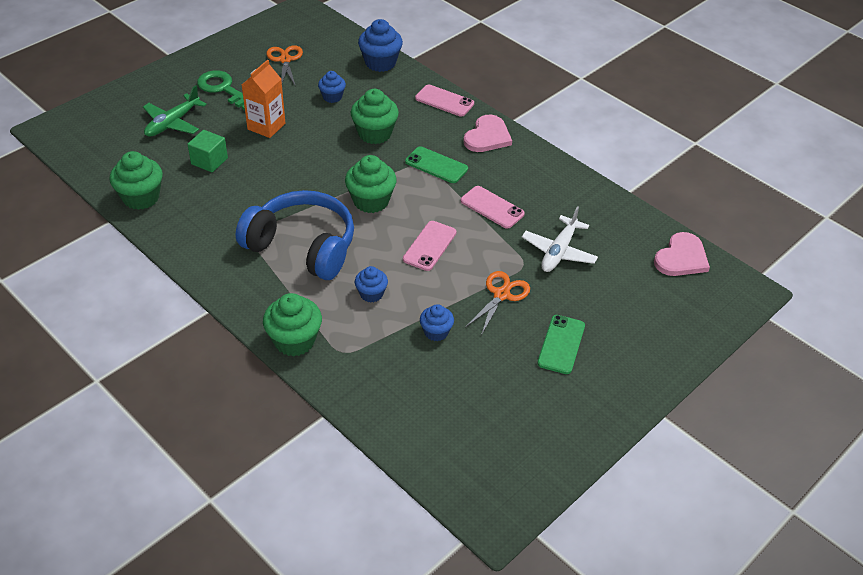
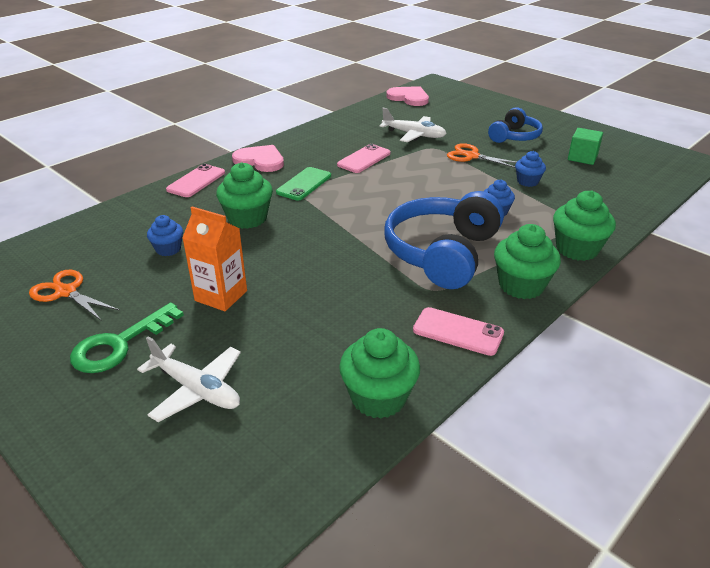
camera: 90 degrees left, 10 degrees down
green plane [143,85,207,137] -> white plane [137,337,241,422]
green cube [187,130,228,172] -> green cube moved to [568,128,603,165]
orange scissors [266,45,303,87] -> orange scissors turned 45 degrees clockwise [29,270,120,321]
green cupcake [345,155,397,213] -> green cupcake moved to [494,224,561,299]
blue cupcake [358,19,403,72] -> none
pink phone [403,221,457,271] -> pink phone moved to [413,307,504,356]
green phone [537,315,585,374] -> blue headphones [488,107,543,143]

